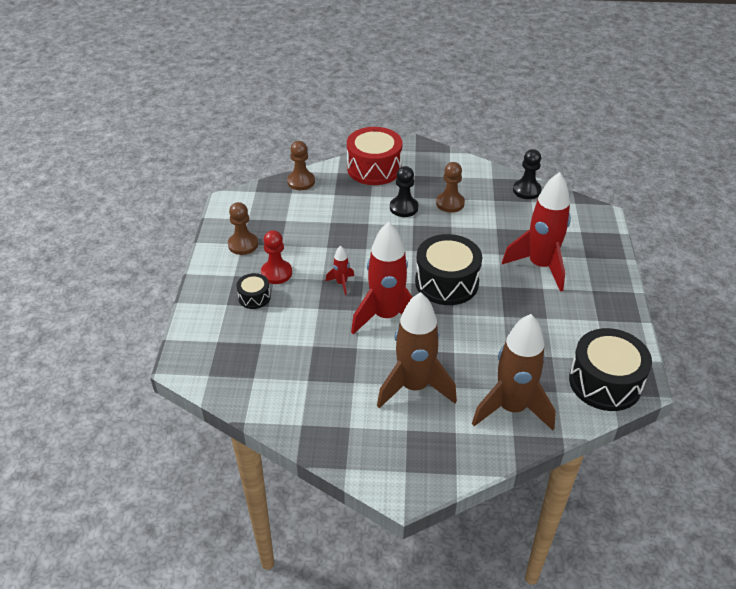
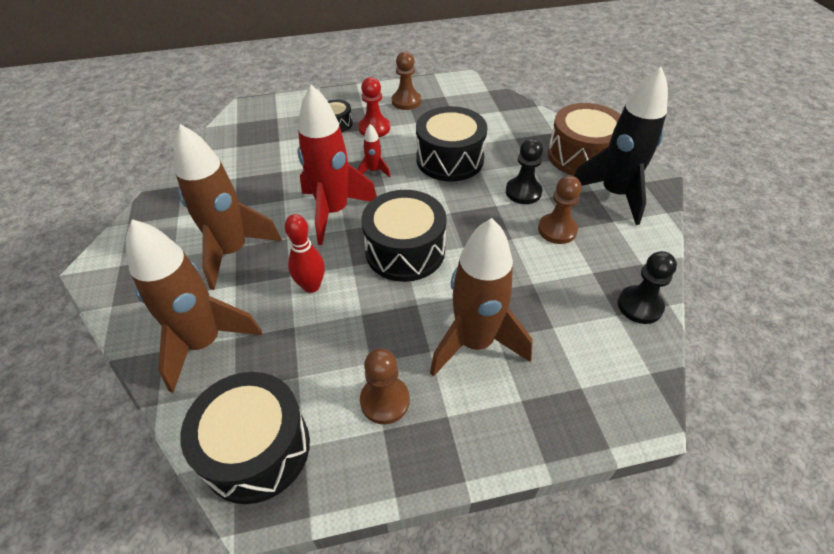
camera: 75 degrees right, 5 degrees up
brown pawn [287,141,315,190] -> brown pawn moved to [360,348,410,424]
red drum [347,127,402,185] -> brown drum [548,103,621,176]
red rocket [502,172,571,292] -> brown rocket [430,218,533,377]
none -> red bowling pin [285,214,325,293]
none -> black drum [416,106,487,181]
none -> black rocket [574,67,668,225]

